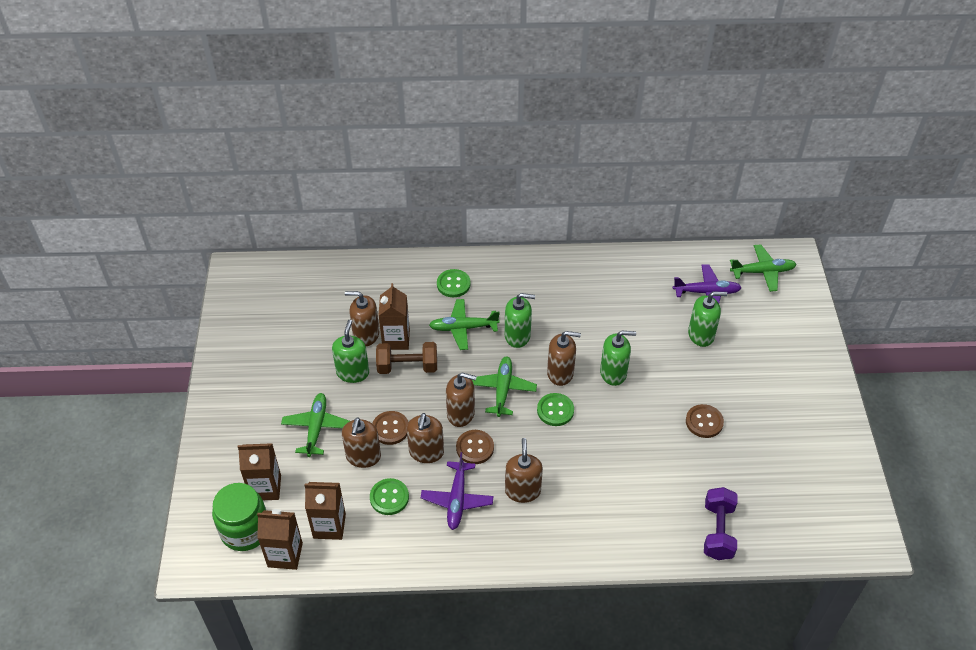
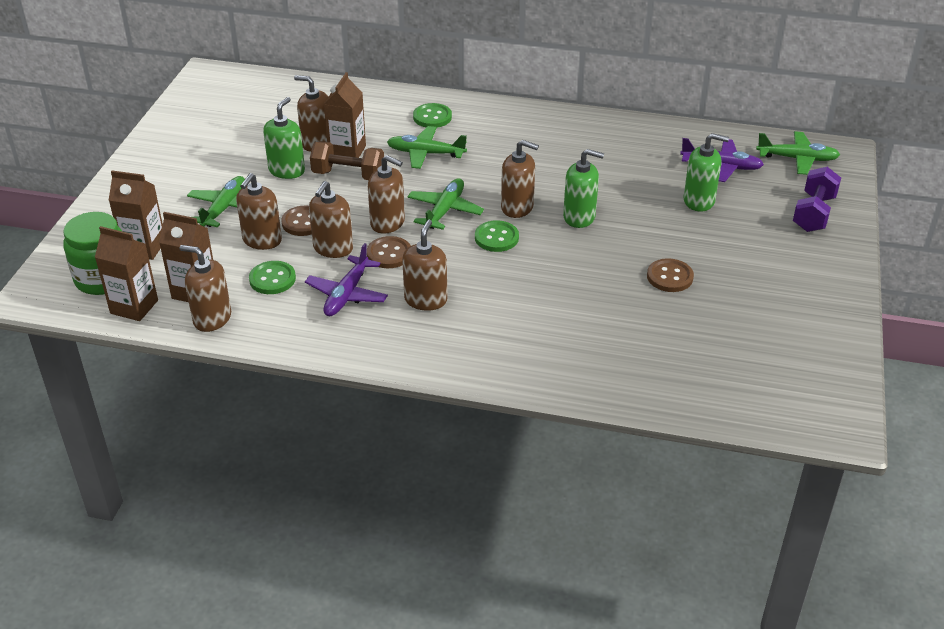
camera: 15 degrees right, 10 degrees down
green soap dispenser [505,293,535,348] -> none
purple dumbbell [704,487,738,560] -> purple dumbbell moved to [793,167,841,232]
none -> brown soap dispenser [179,245,231,332]

